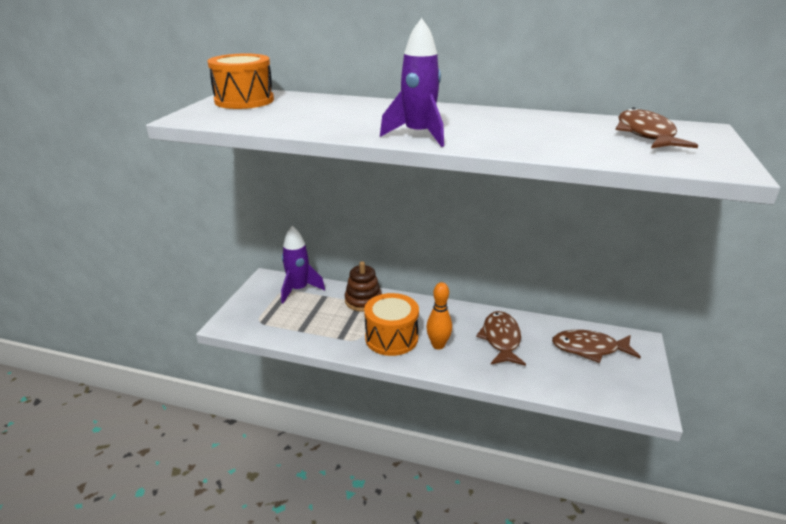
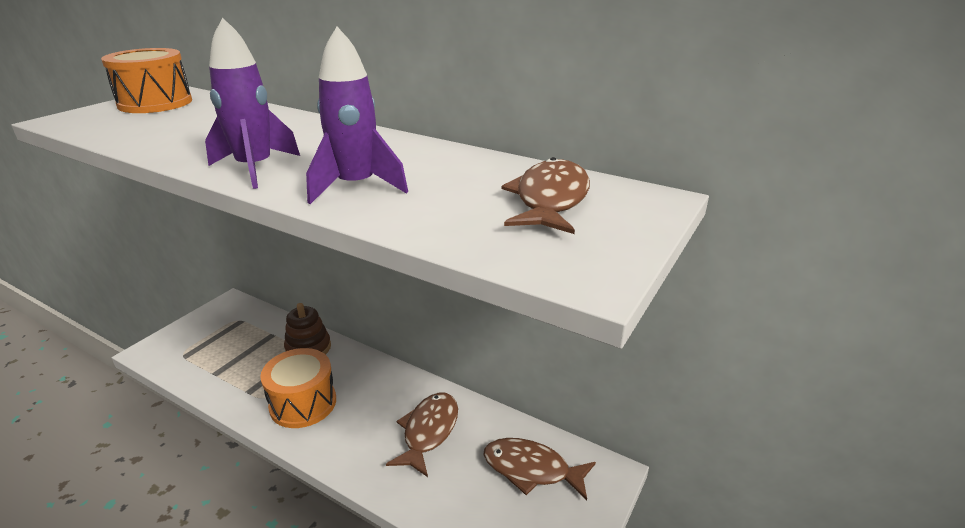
camera: 15 degrees right, 0 degrees up
purple rocket [281,226,325,303] -> purple rocket moved to [306,27,408,204]
orange bowling pin [426,282,452,350] -> none

